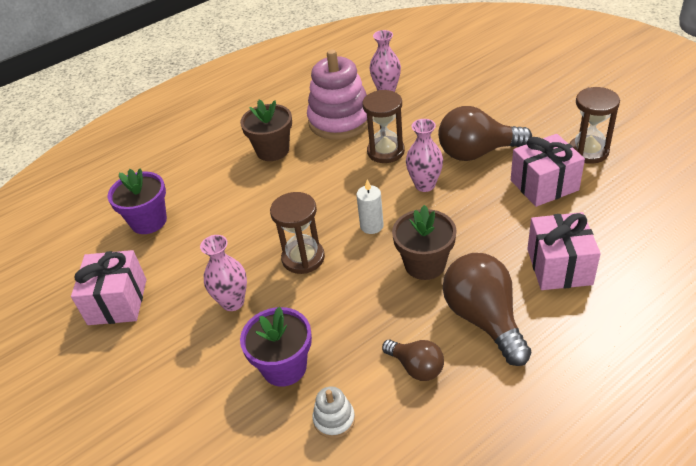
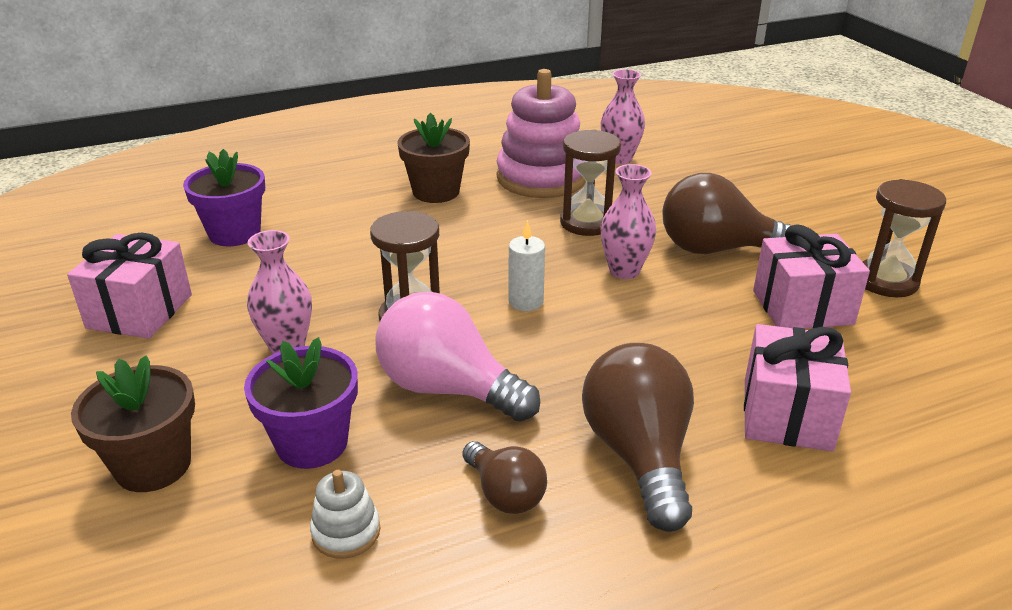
camera: 10 degrees right, 10 degrees down
brown flower pot [392,205,457,280] -> brown flower pot moved to [71,355,195,492]
none -> pink light bulb [375,292,540,422]

